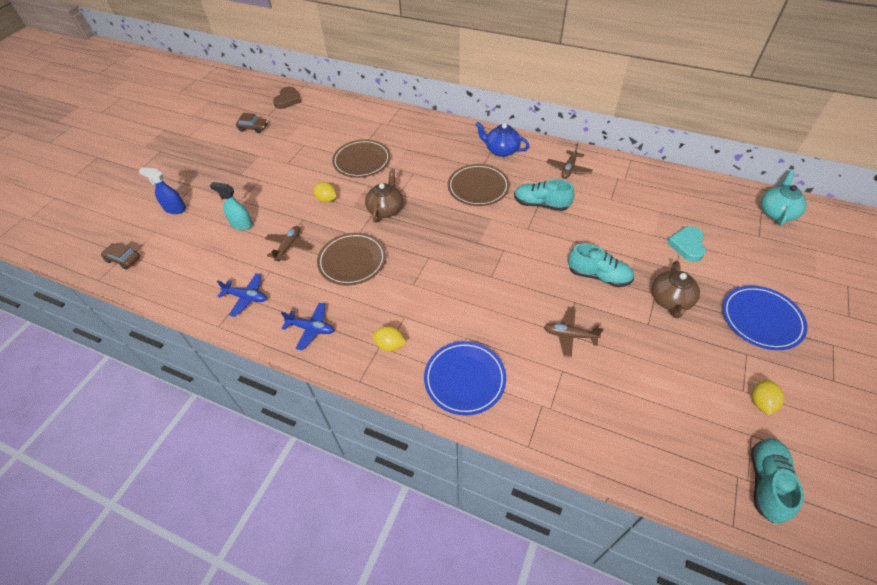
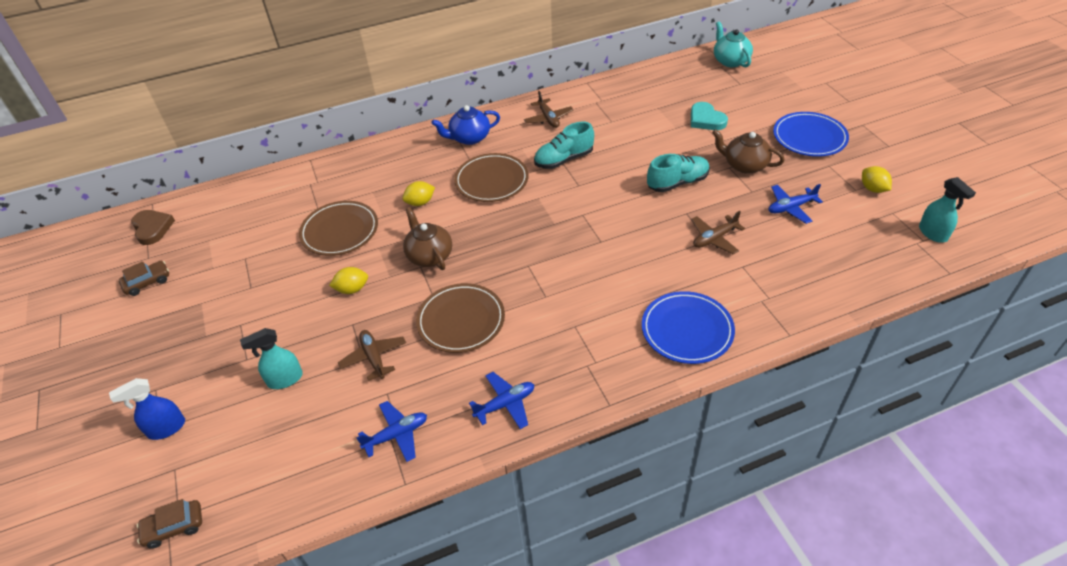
camera: 45 degrees left, 5 degrees down
yellow lemon [372,326,407,351] -> yellow lemon moved to [402,181,435,206]
brown teapot [651,261,700,318] -> brown teapot turned 150 degrees clockwise [712,129,785,174]
turquoise shoe [751,438,804,523] -> turquoise spray bottle [919,177,976,243]
none -> blue plane [769,184,823,224]

